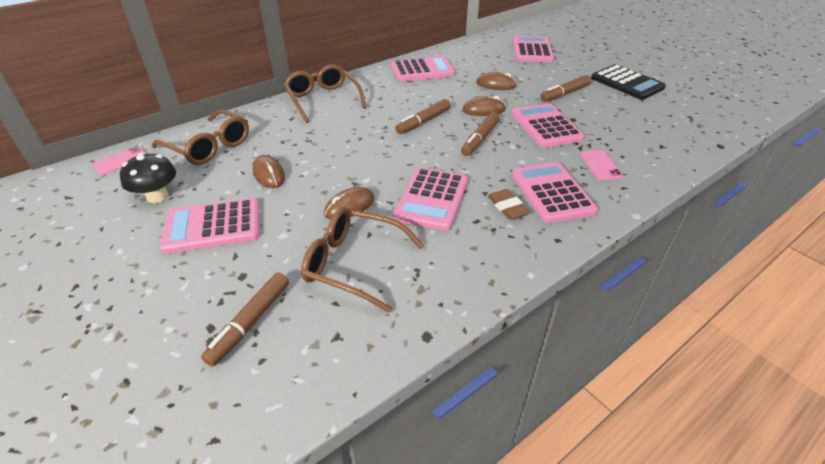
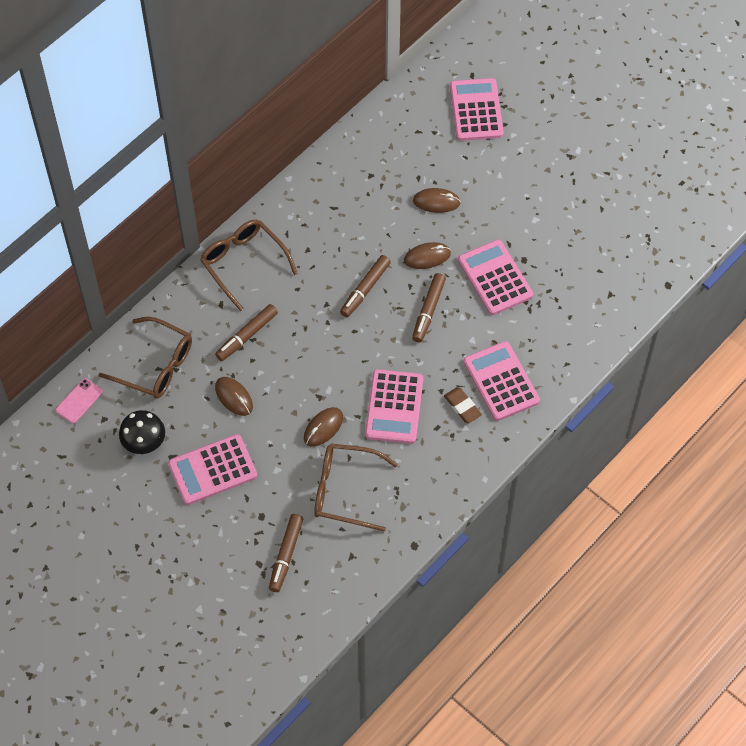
camera: 10 degrees left, 20 degrees up
pink calculator [391,56,455,82] -> none
brown marker [540,75,591,102] -> brown marker moved to [215,304,278,361]
pink phone [581,150,623,180] -> none
black calculator [591,64,666,100] -> none

